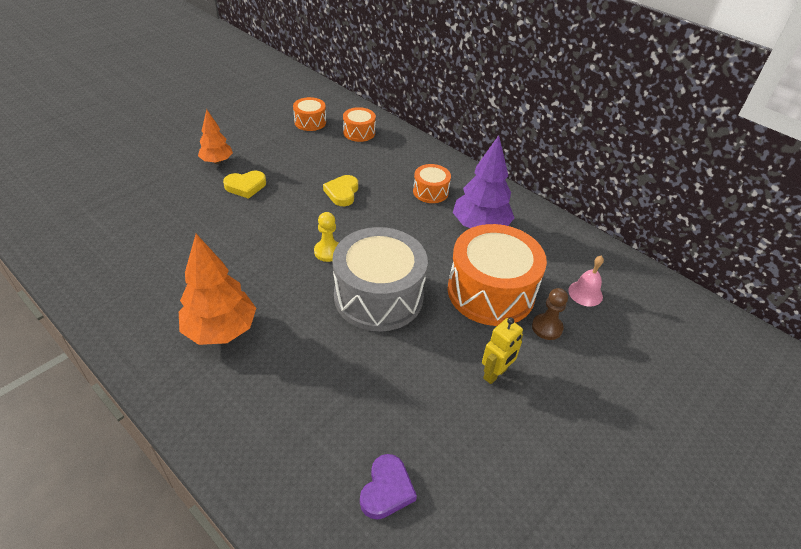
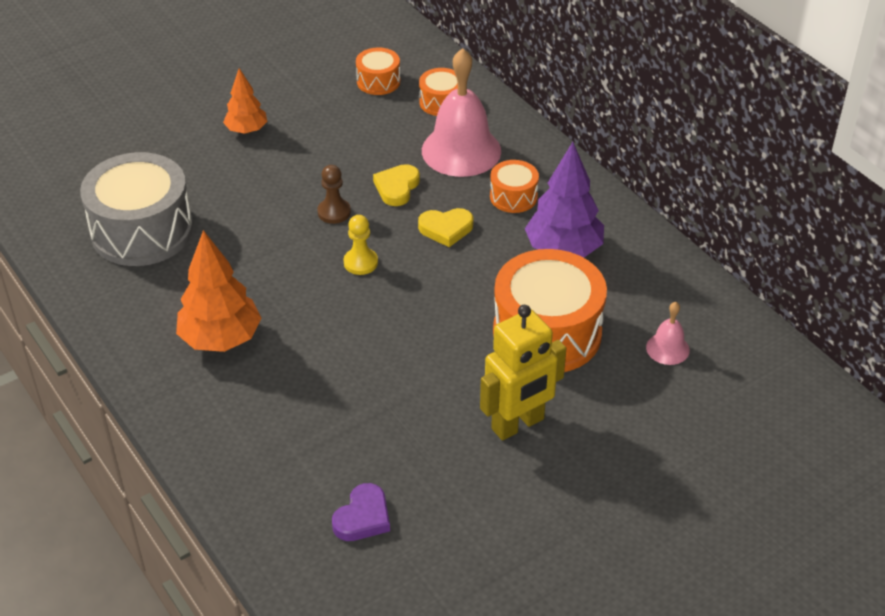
camera: 15 degrees right, 0 degrees up
yellow heart [223,171,266,199] -> yellow heart moved to [418,208,474,247]
grey drum [332,227,428,331] -> grey drum moved to [80,152,193,266]
yellow robot [482,317,523,384] -> yellow robot [480,305,566,441], size x1.68
brown pawn [532,288,568,340] -> brown pawn moved to [317,165,351,224]
none -> pink bell [422,48,501,177]

